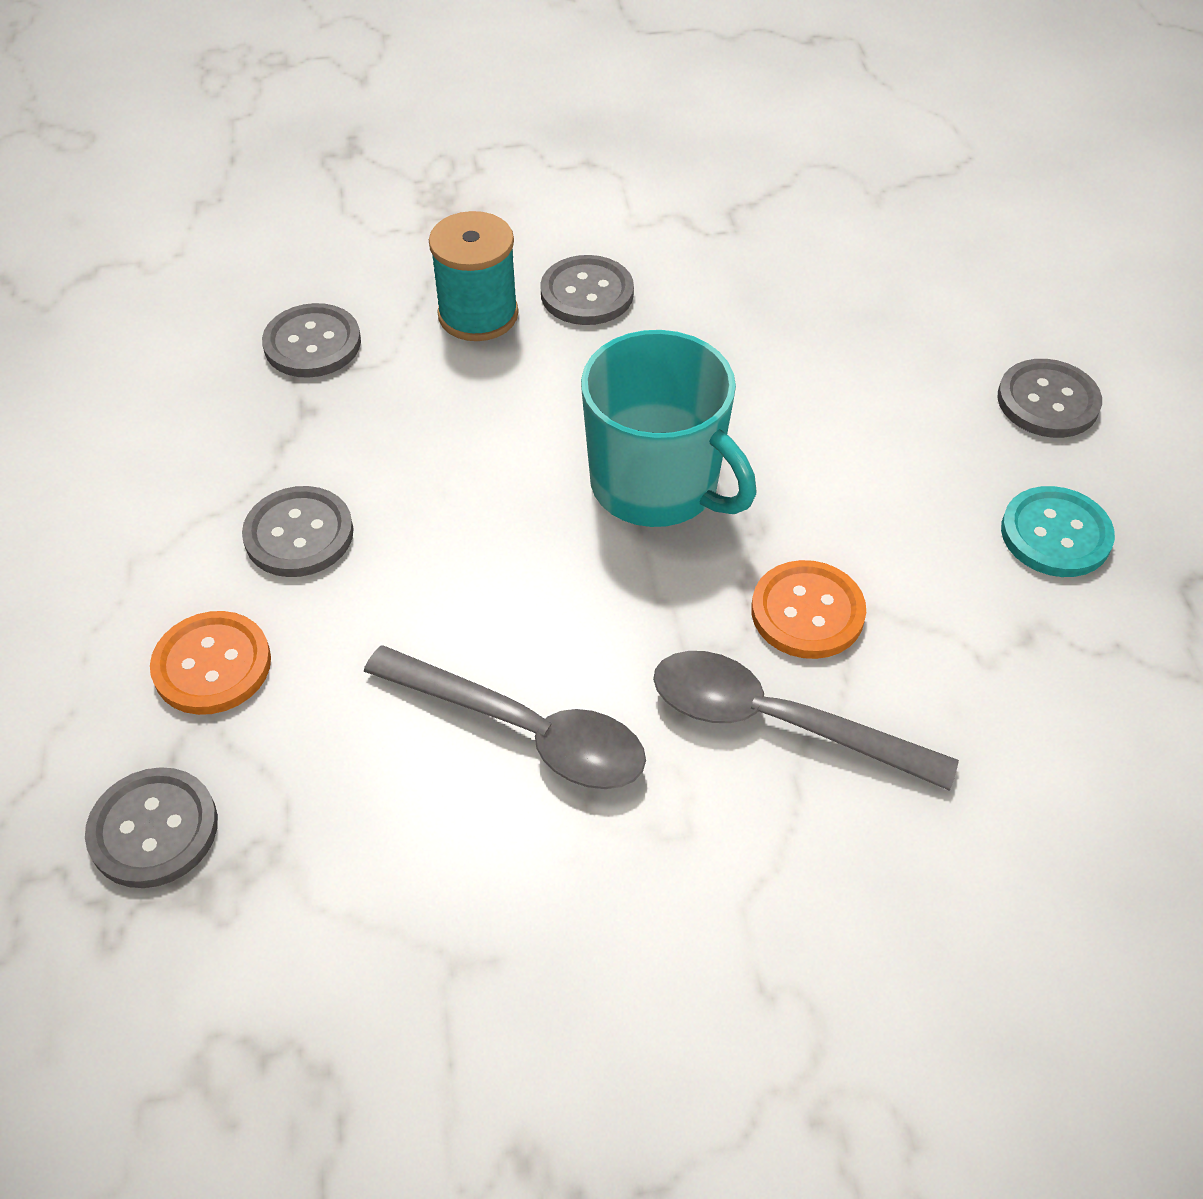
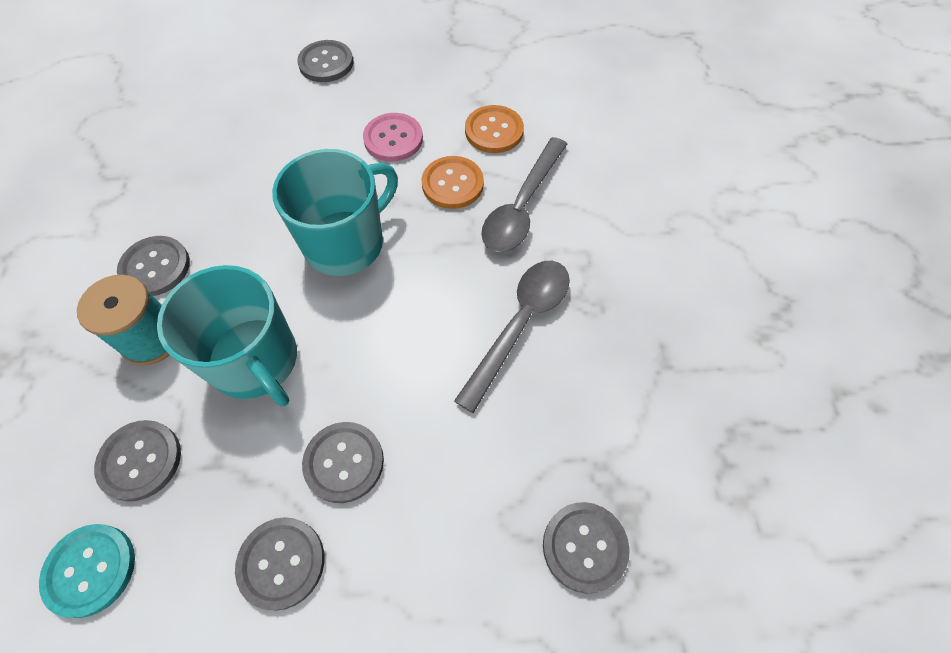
camera: 85 degrees left, 10 degrees up
orange button [150,611,271,715] -> orange button moved to [465,105,524,153]
turquoise button [1001,486,1115,577] -> turquoise button moved to [39,524,135,618]
none -> turquoise mug [157,265,297,406]
none -> grey button [235,517,324,611]
none -> pink button [363,113,423,162]

